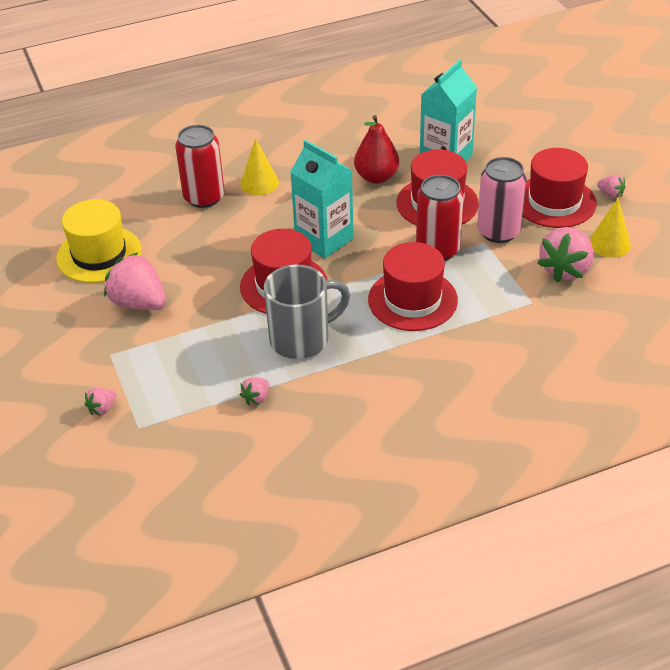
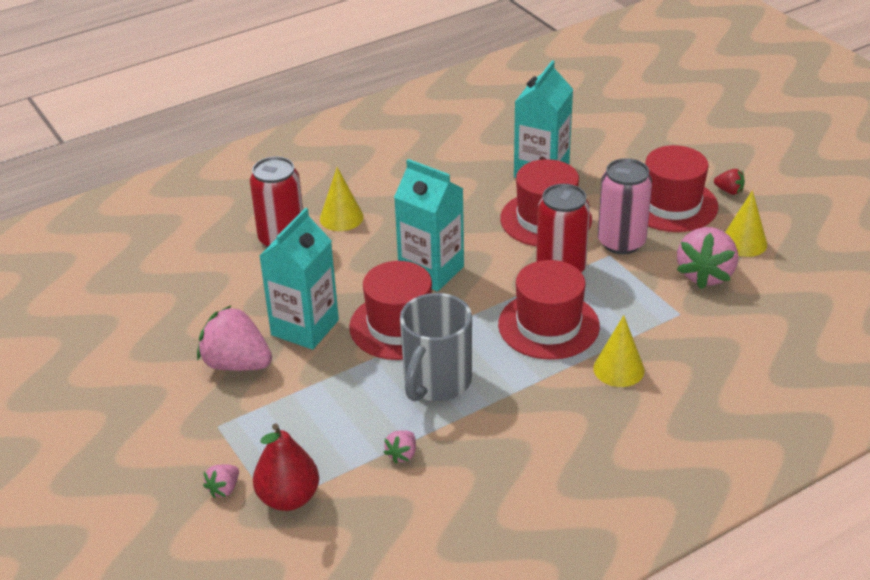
camera: 10 degrees left, 5 degrees down
yellow hat [56,199,142,283] -> none
grey mug [264,265,350,359] -> grey mug turned 150 degrees clockwise [400,293,472,401]
red pear [354,115,399,184] -> red pear moved to [253,424,319,511]
pink strawberry [597,174,626,198] -> red strawberry [714,169,745,195]
none -> turquoise carton [259,208,339,350]
none -> yellow cone [593,315,645,387]

